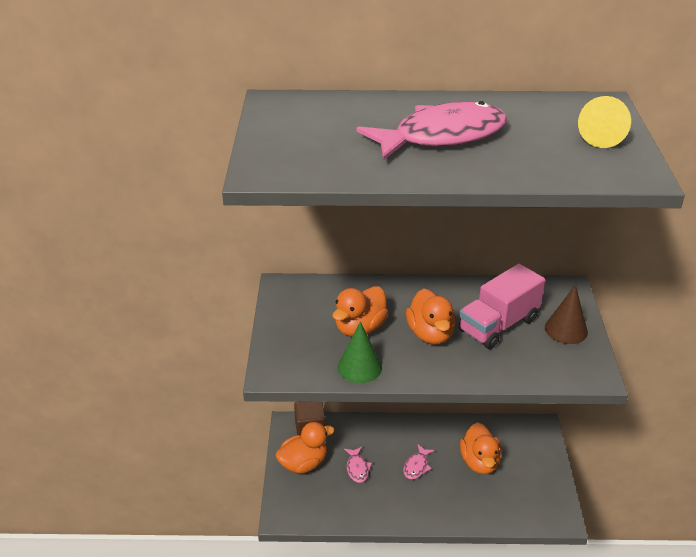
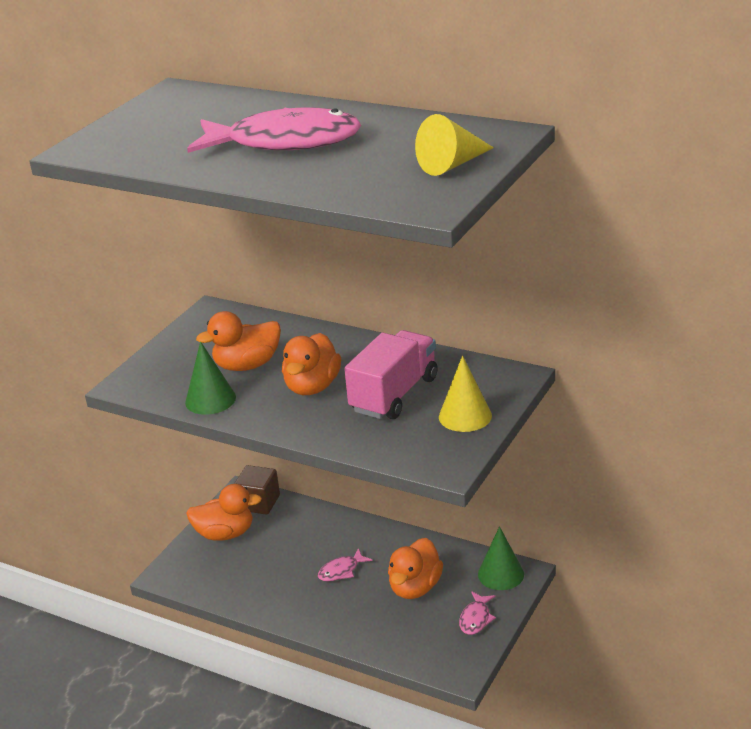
camera: 30 degrees right, 5 degrees down
pink fish [344,447,372,483] -> pink fish moved to [459,592,496,635]
pink truck [459,264,545,349] -> pink truck turned 135 degrees clockwise [344,330,438,419]
brown cone [545,285,588,344] -> yellow cone [439,356,492,432]
none -> green cone [478,526,524,590]

